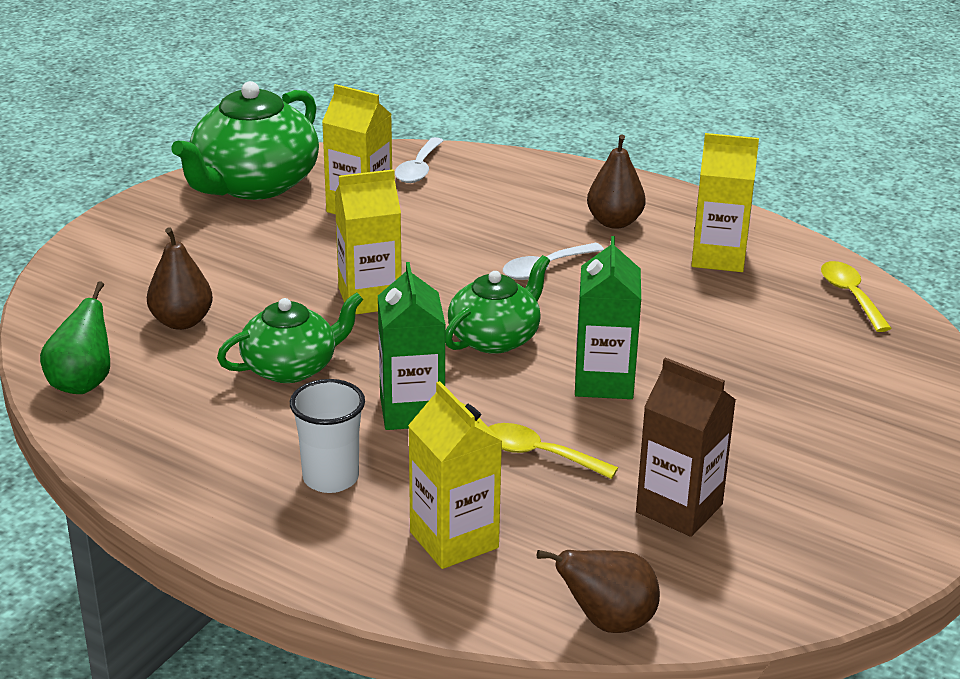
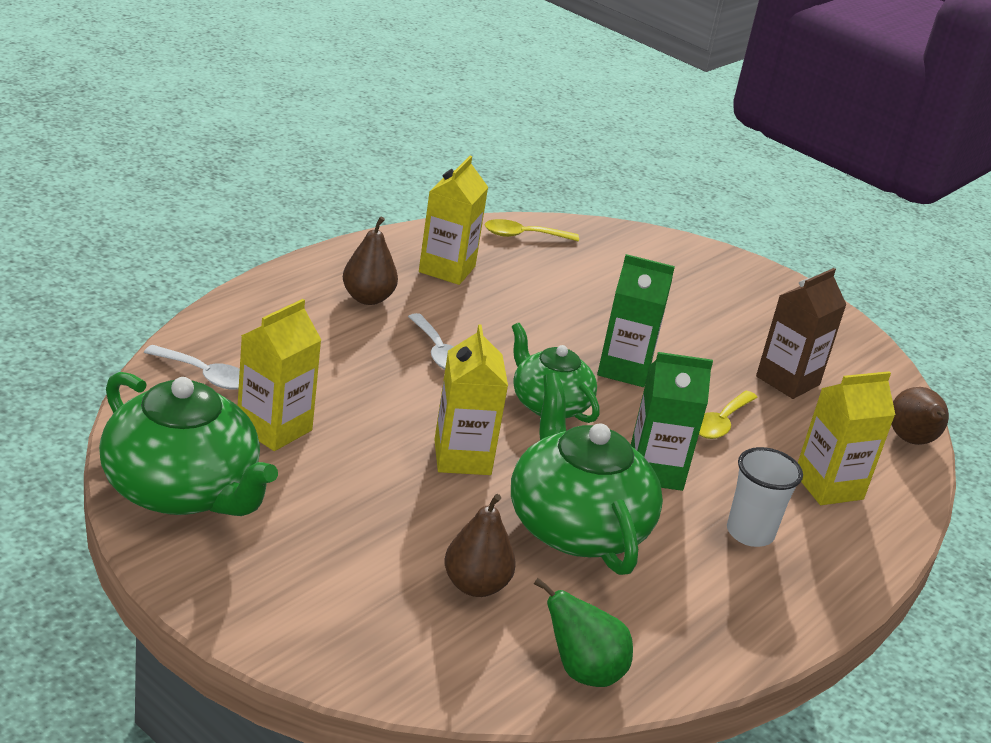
camera: 85 degrees left, 0 degrees up
green teapot [217,292,364,383] -> green teapot [511,373,663,575], size x1.61

